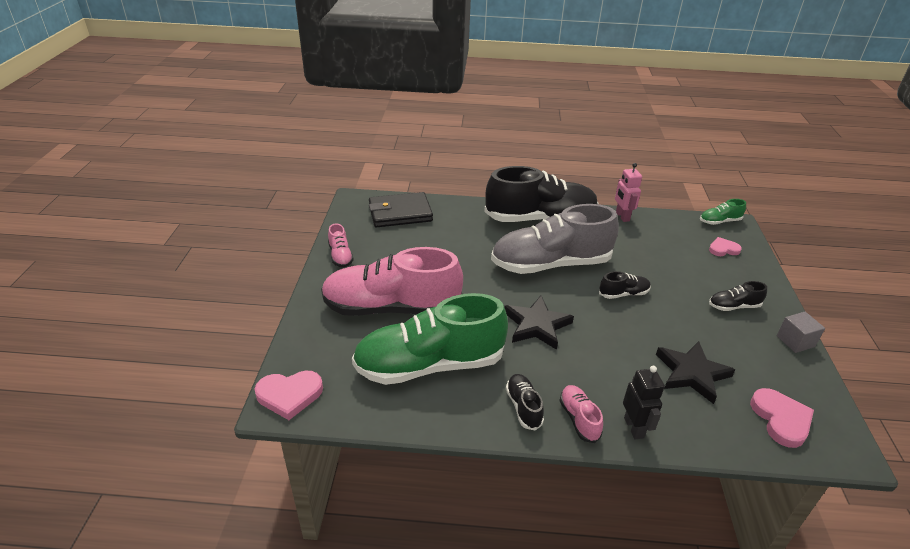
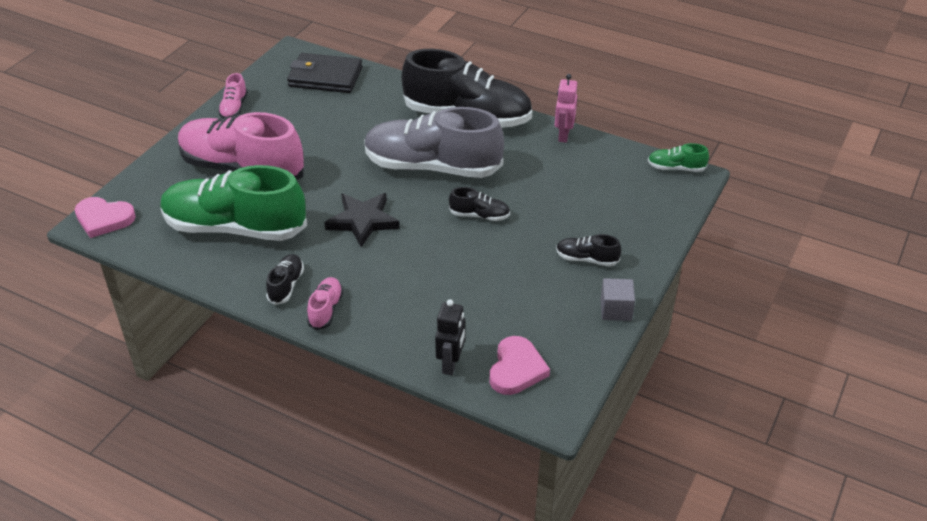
camera: 25 degrees right, 5 degrees up
black robot [623,366,665,440] -> black robot moved to [435,299,465,375]
black star [656,341,735,404] -> none
pink heart [709,237,742,256] -> none

